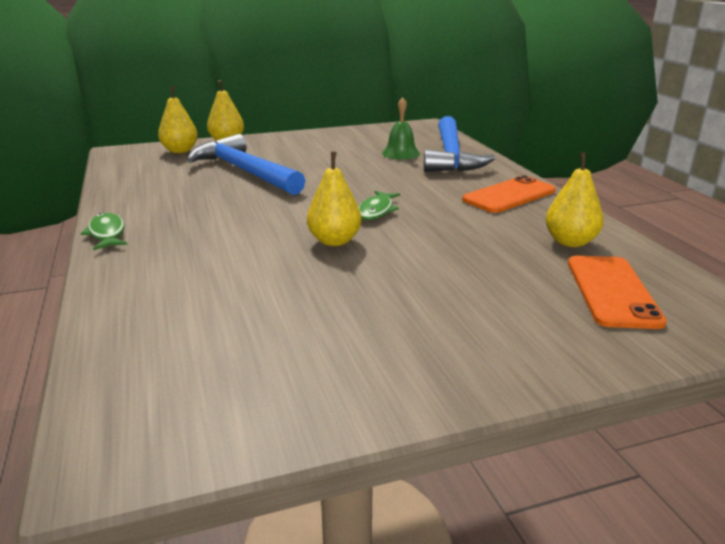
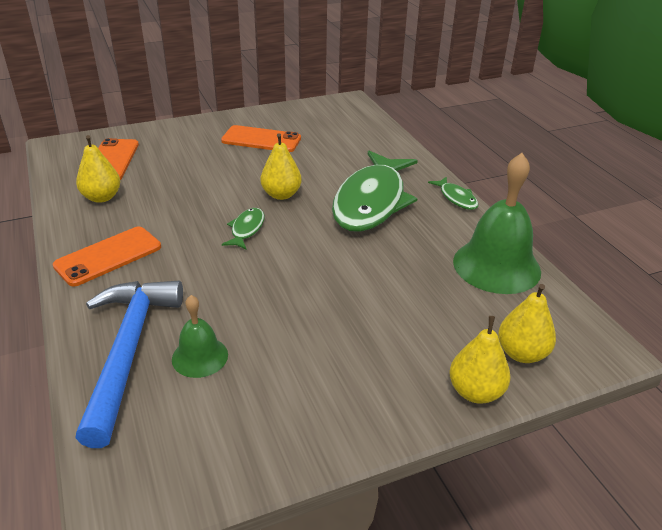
camera: 175 degrees right, 10 degrees up
blue hammer [187,134,305,195] -> none
none -> orange phone [221,125,301,152]
none -> green fish [332,151,418,232]
none -> green bell [453,153,541,294]

